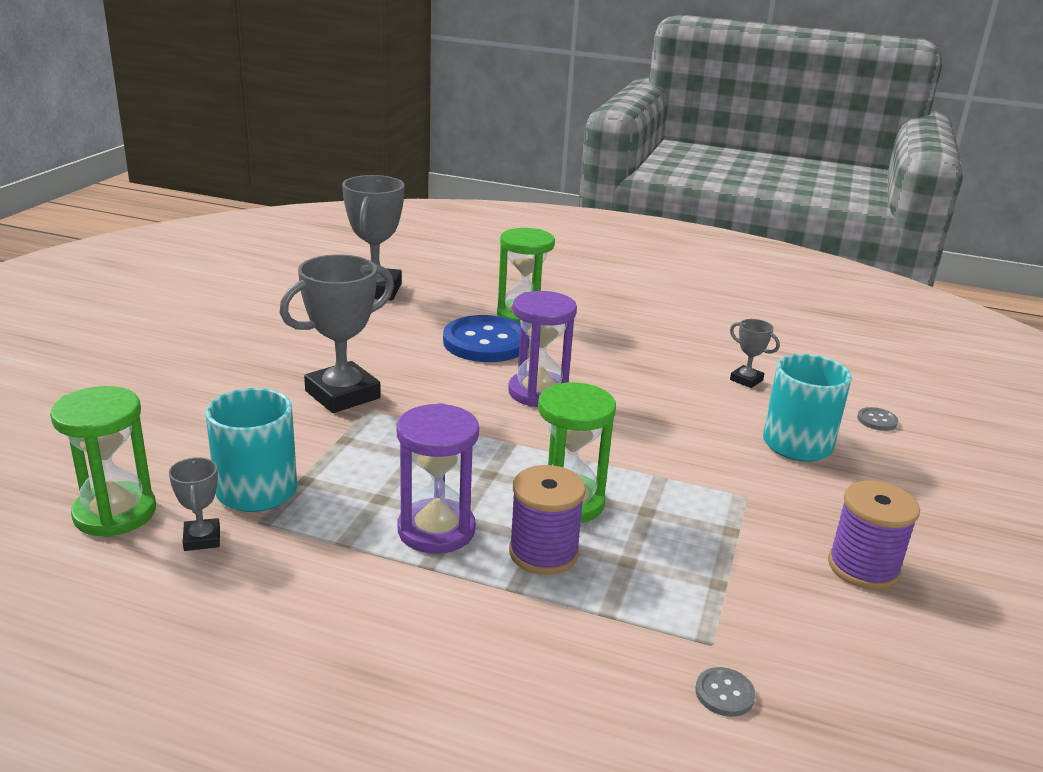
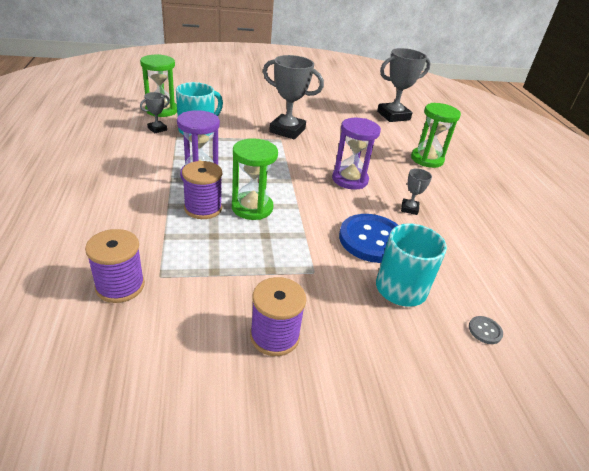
camera: 60 degrees right, 10 degrees up
blue button [443,315,530,362] -> blue button moved to [339,214,398,263]
grey button [695,667,756,717] -> purple spool [85,229,145,303]
grey trophy [730,319,780,388] -> grey trophy moved to [401,168,432,215]

